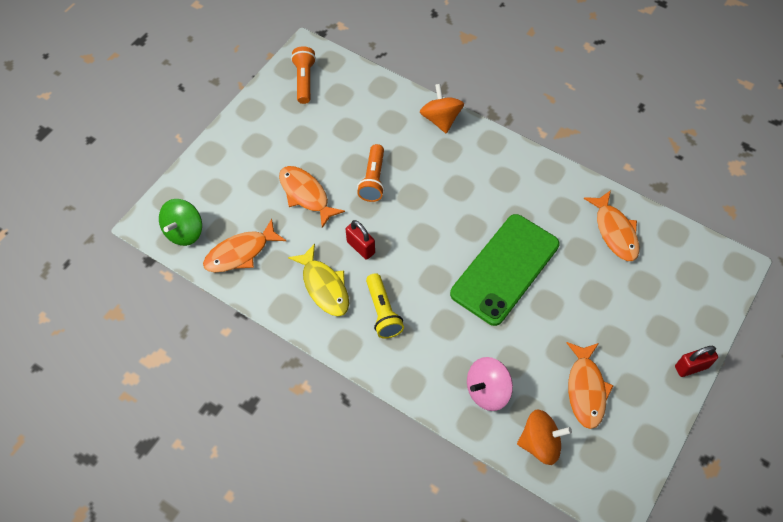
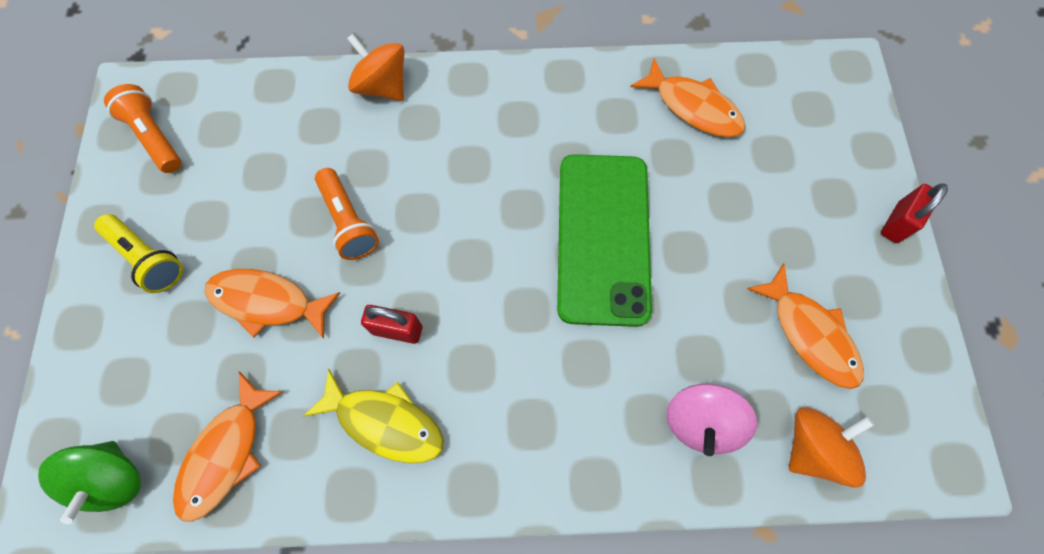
camera: 35 degrees left, 10 degrees up
yellow flashlight [366,273,404,339] -> yellow flashlight moved to [94,214,183,293]

